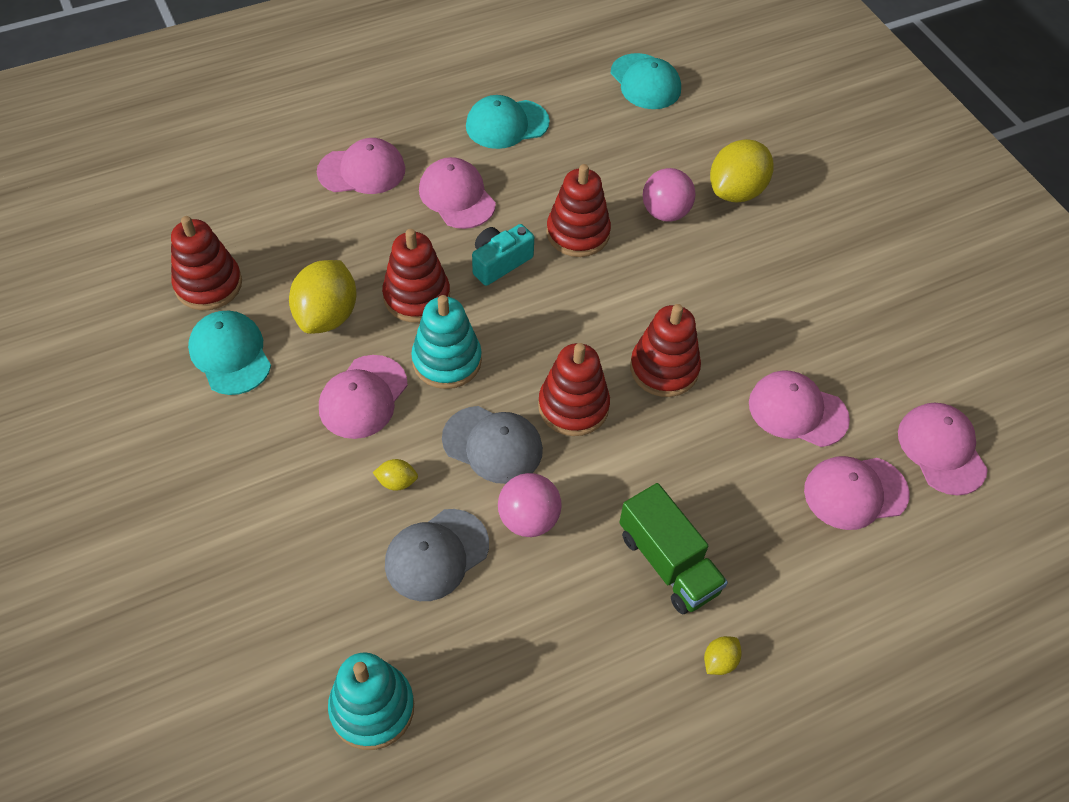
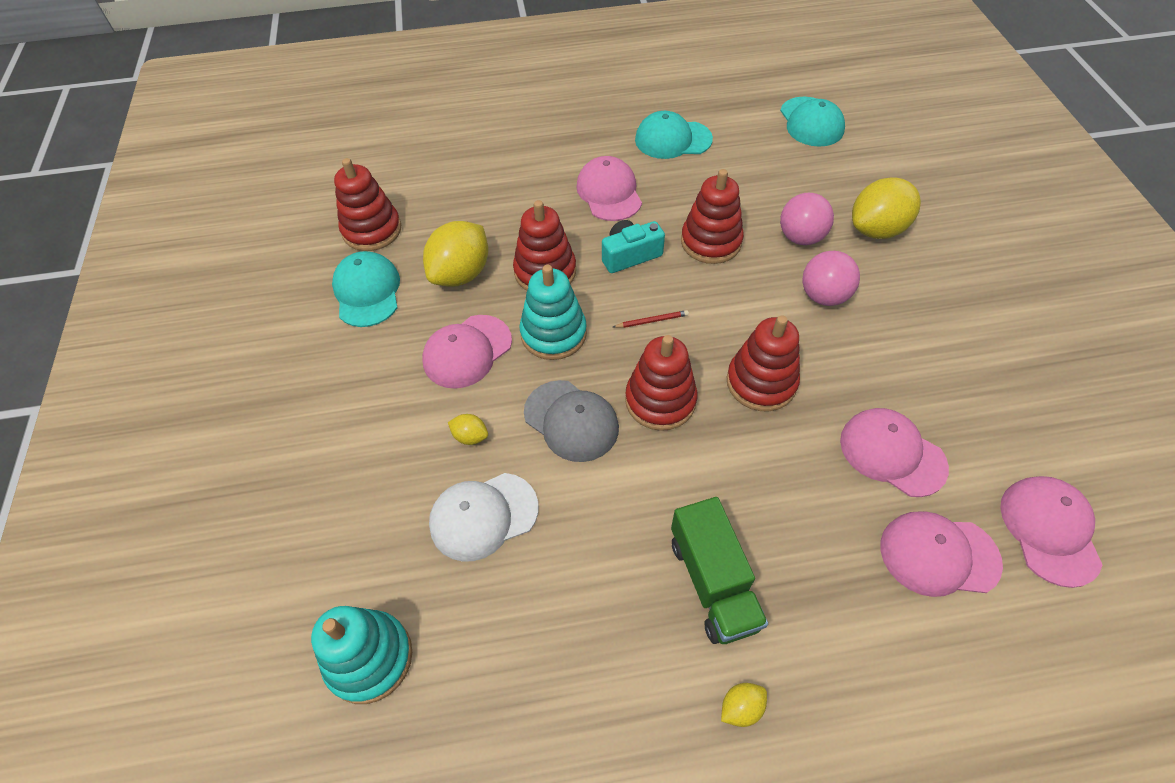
camera: 20 degrees right, 0 degrees up
pink cap [317,138,405,194] -> none
grey cap [385,509,489,601] -> white cap [429,473,539,562]
pink ball [498,473,562,537] -> pink ball moved to [802,251,860,306]
none -> red pencil [613,310,689,328]

